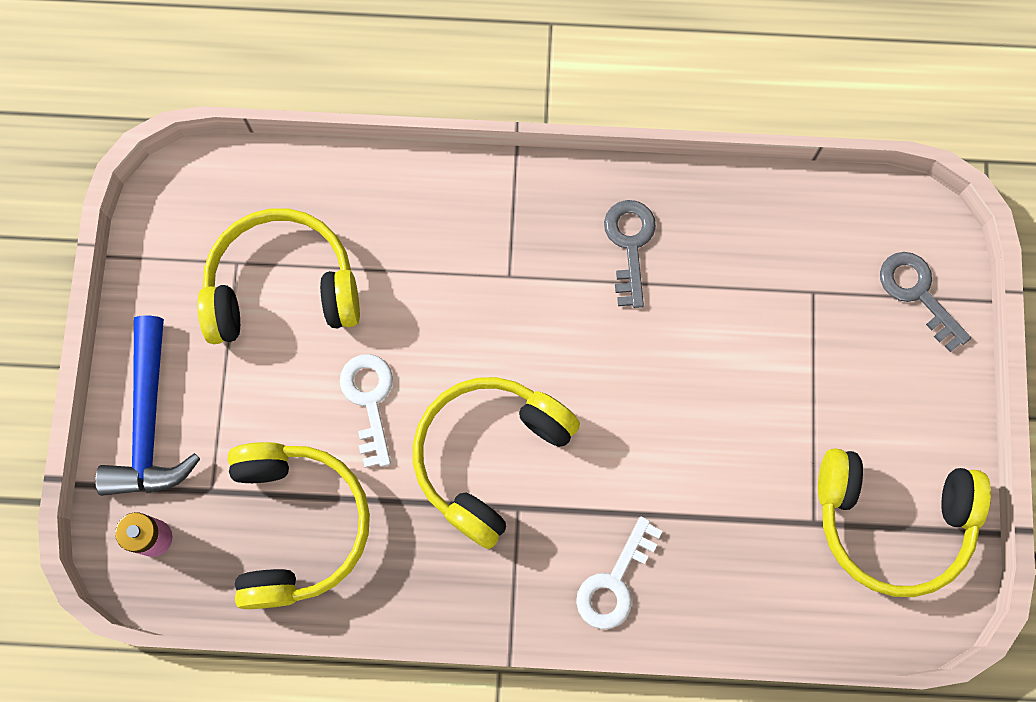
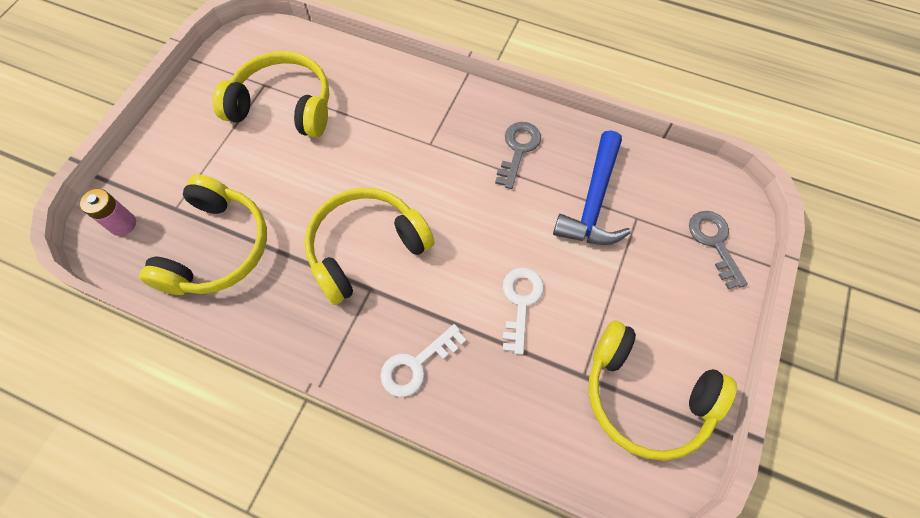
camera: 20 degrees right, 10 degrees down
blue hammer [95,315,200,496] -> blue hammer moved to [553,130,631,245]
white key [340,354,393,468] -> white key moved to [503,268,544,355]

